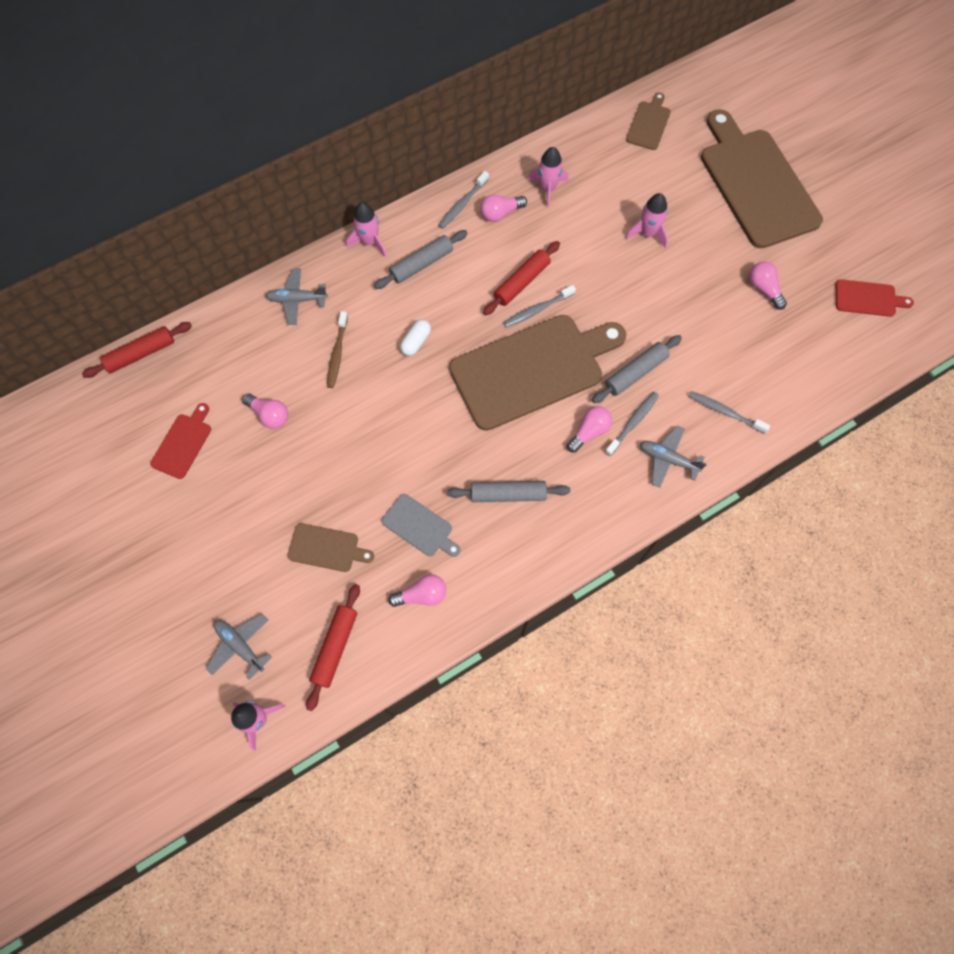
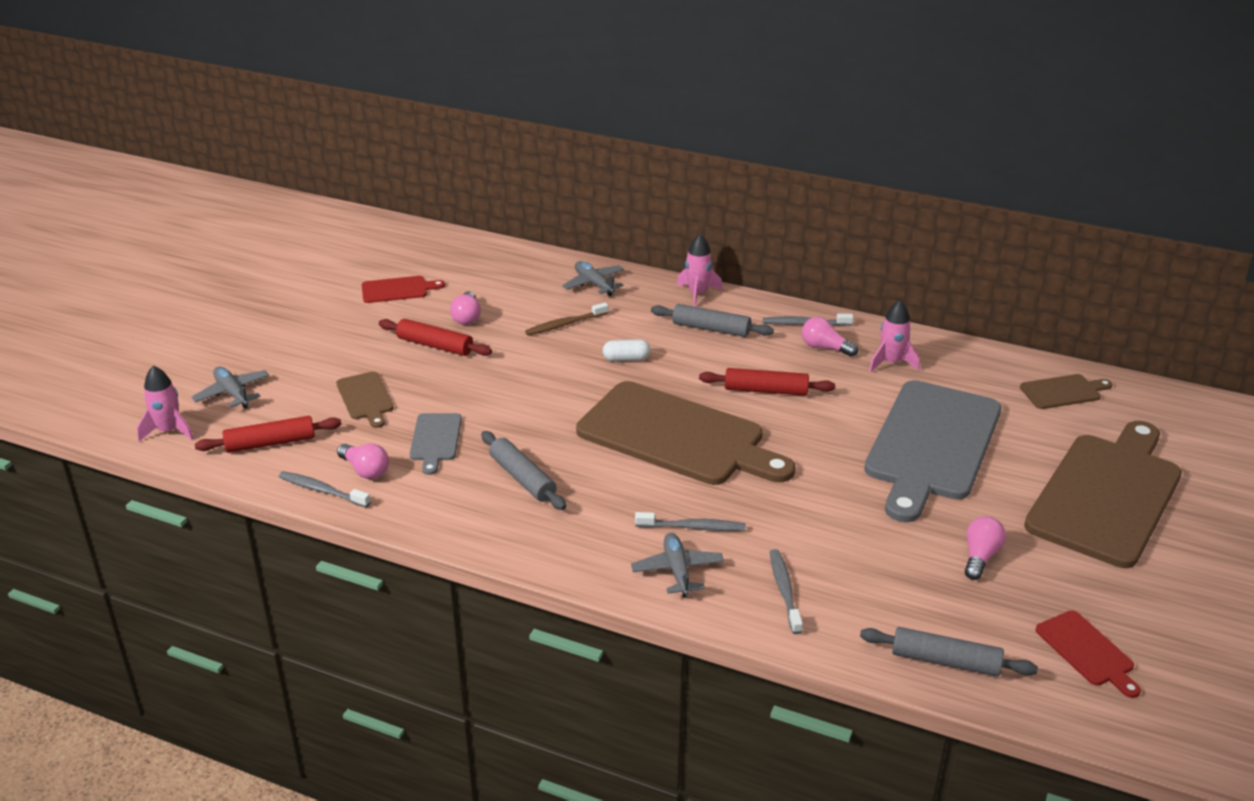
camera: 55 degrees right, 35 degrees down
red rolling pin [82,322,192,378] -> red rolling pin moved to [379,319,492,356]
grey plane [206,614,272,680] -> grey plane turned 45 degrees counterclockwise [192,367,269,409]
grey toothbrush [503,285,576,328] -> grey toothbrush moved to [279,471,371,507]
pink light bulb [567,406,612,453] -> none
grey rolling pin [592,335,682,403] -> grey rolling pin moved to [860,627,1038,677]
pink rocket [625,193,668,248] -> grey cutting board [864,380,1001,522]

